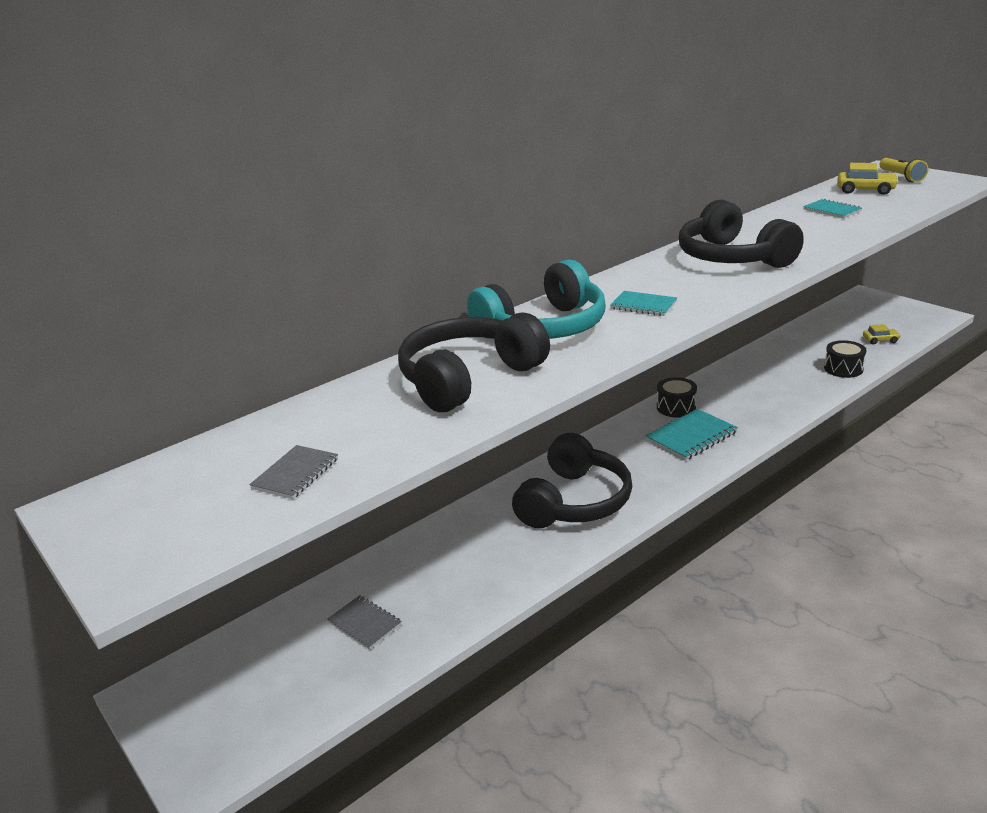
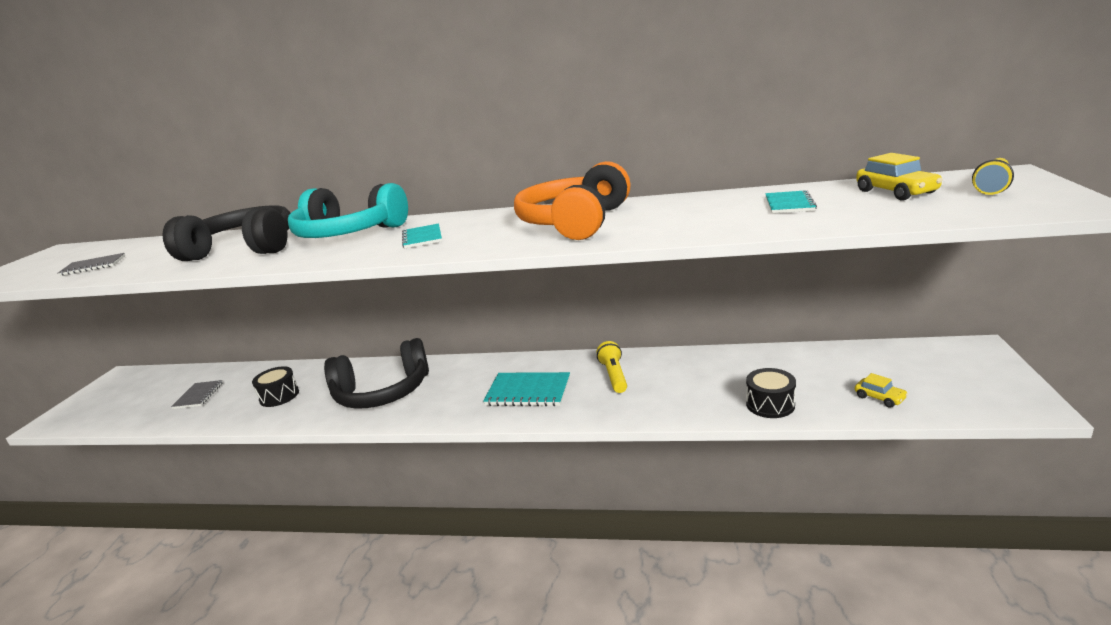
camera: 50 degrees right, 5 degrees down
black drum [657,377,697,417] -> black drum moved to [252,366,299,407]
black headphones [679,200,804,268] -> orange headphones [514,161,631,240]
none -> yellow flashlight [597,341,627,393]

